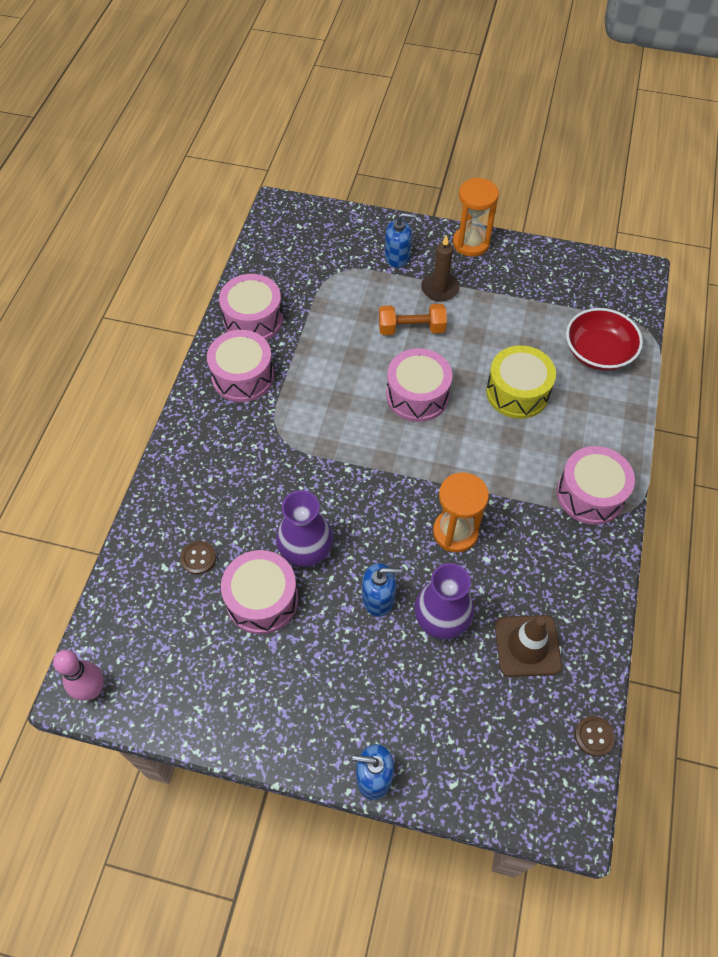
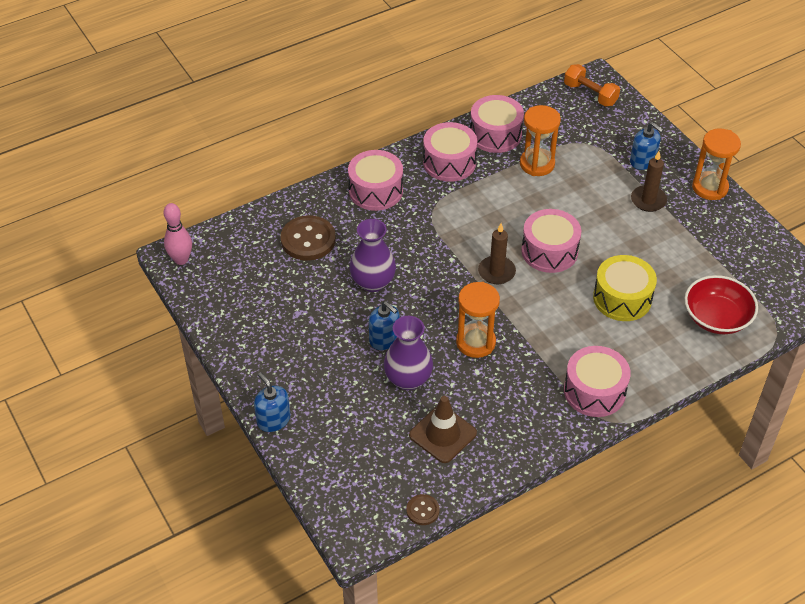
camera: 45 degrees right, 10 degrees down
brown button [180,541,216,575] -> brown button [280,215,336,261], size x1.95
pink drum [221,550,298,634] -> pink drum moved to [348,150,403,211]
orange dumbbell [379,304,447,335] -> orange dumbbell moved to [564,64,620,106]
none -> brown candle [478,223,516,284]
none -> orange hourglass [520,105,561,176]

